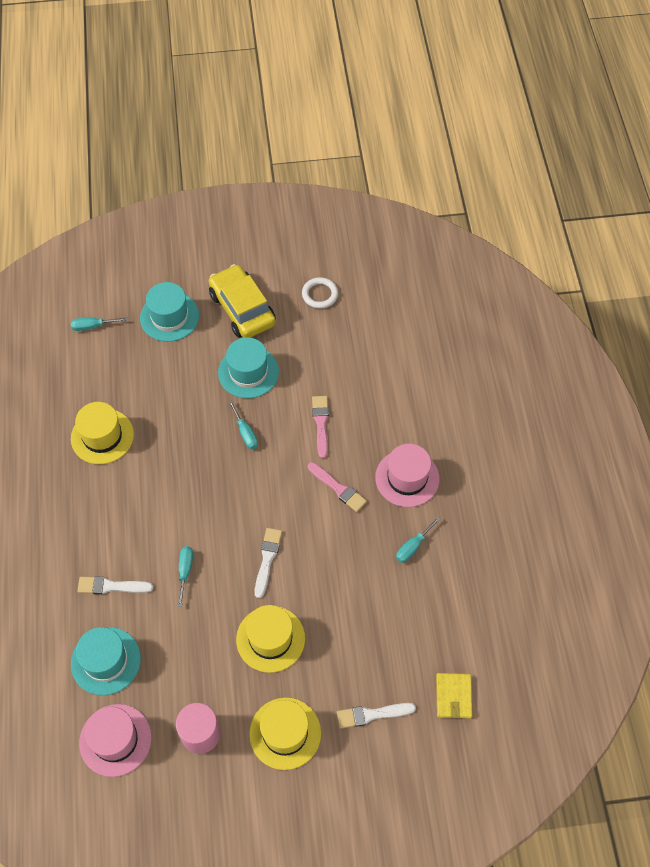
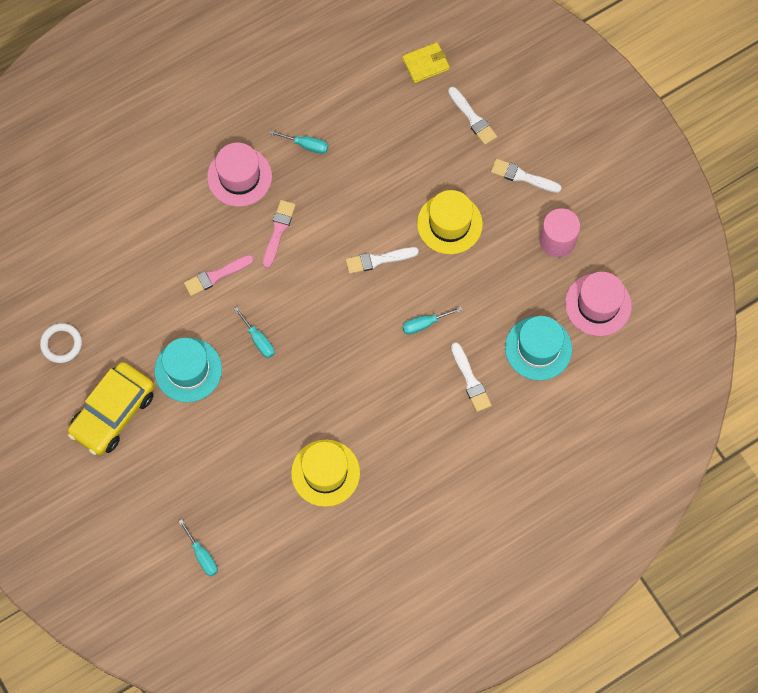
camera: 115 degrees left, 10 degrees up
turquoise hat [140,282,199,342] -> none
turquoise screwdriver [229,400,258,449] -> turquoise screwdriver turned 105 degrees clockwise [234,307,275,358]
yellow hat [249,697,321,770] -> white brush [491,159,562,193]

